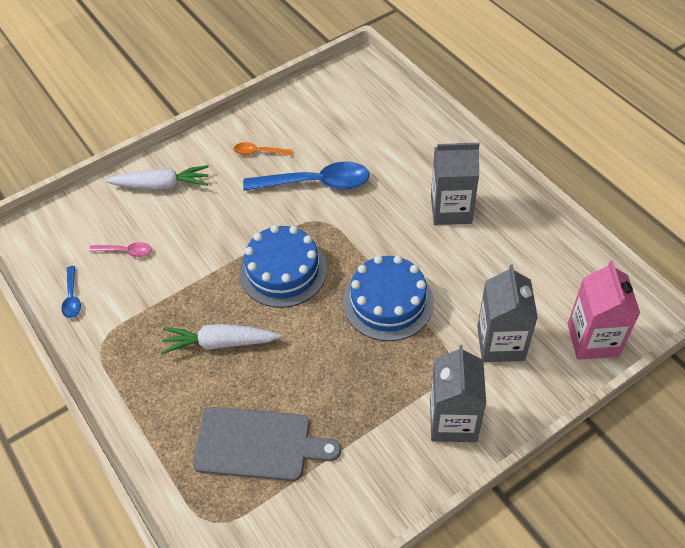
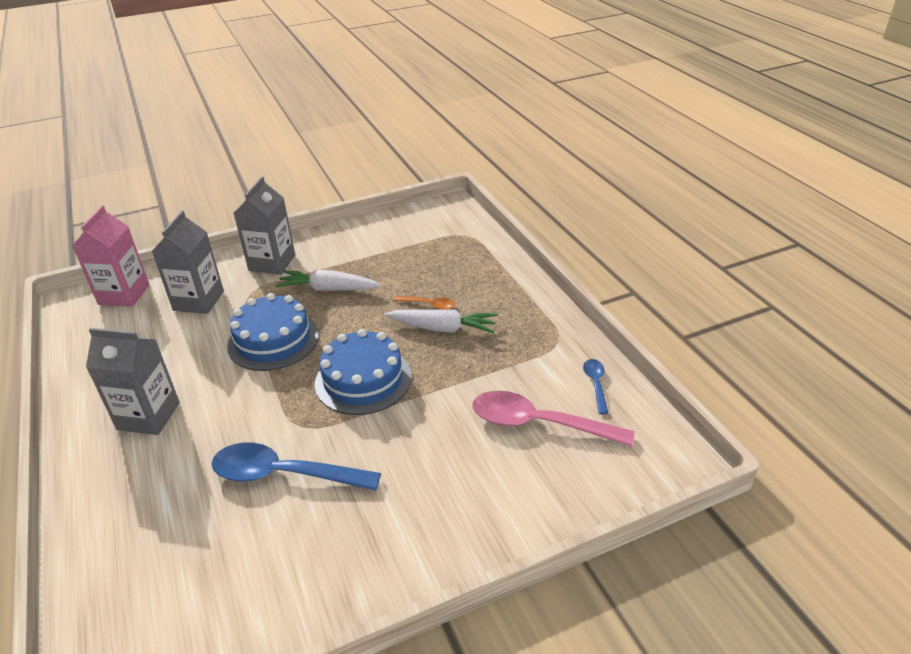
camera: 170 degrees left, 15 degrees down
pink spoon [89,242,152,257] -> pink spoon [472,391,635,447], size x2.07
white carrot [106,165,209,190] -> white carrot moved to [275,270,381,291]
grey cutting board [193,407,341,481] -> none
orange spoon [234,142,293,156] -> orange spoon moved to [394,296,456,310]

